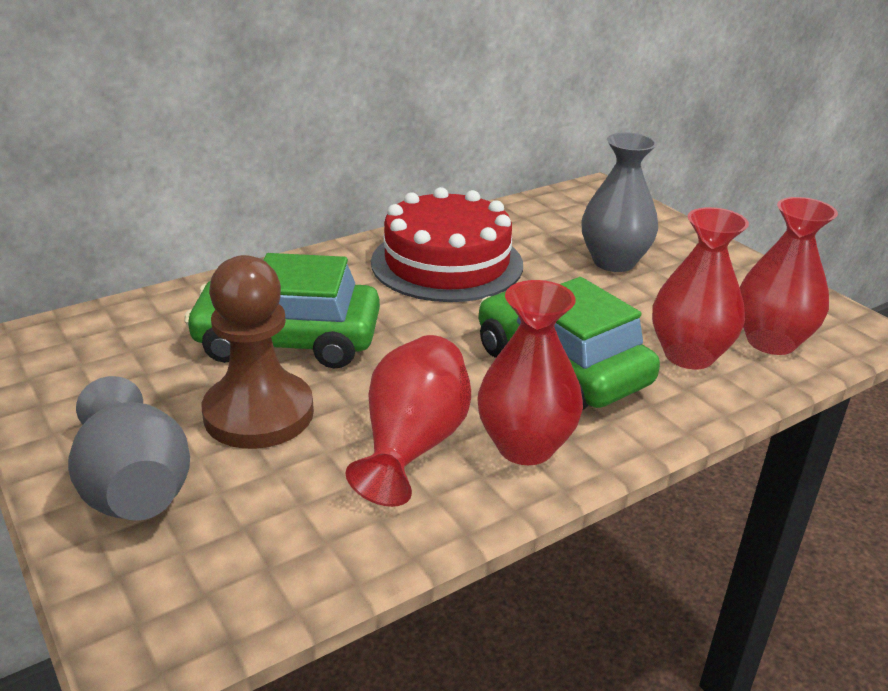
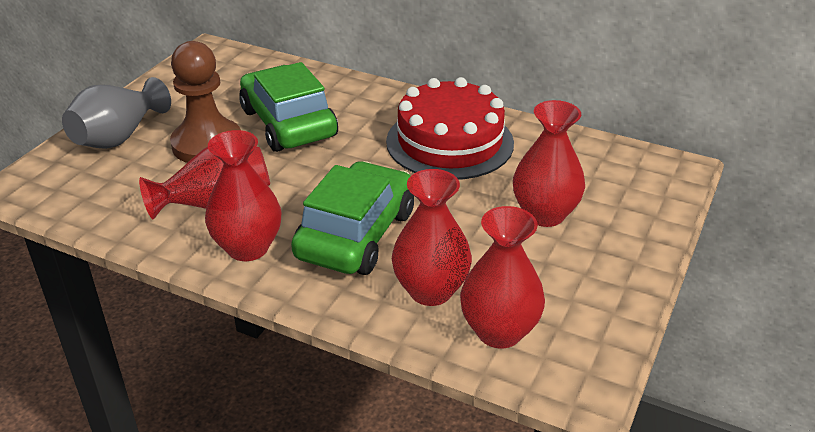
camera: 60 degrees right, 5 degrees up
grey vase [582,133,658,272] -> red vase [513,100,585,227]

